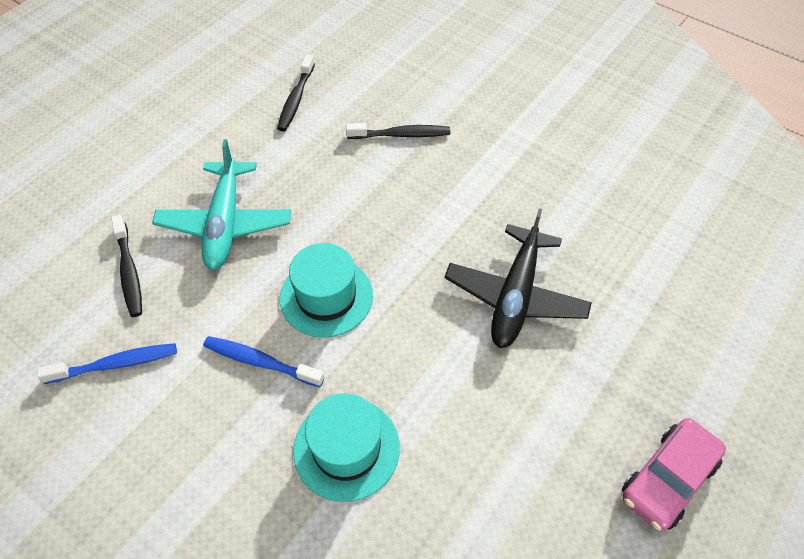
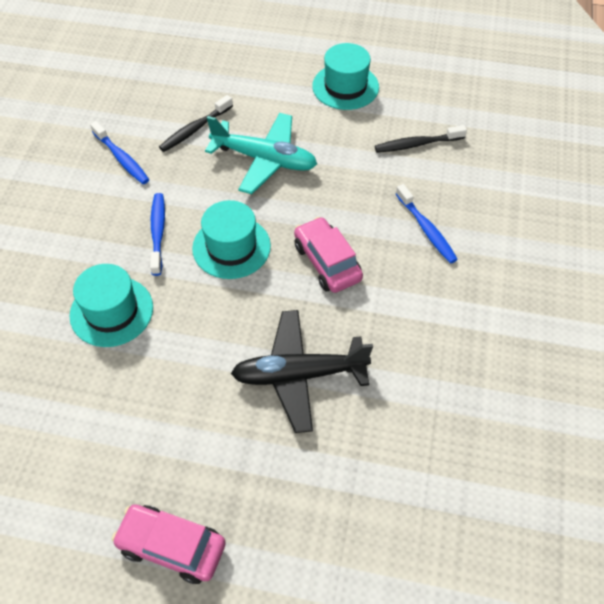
camera: 65 degrees right, 0 degrees up
turquoise plane [152,139,291,270] -> turquoise plane turned 135 degrees counterclockwise [205,113,317,194]
black toothbrush [346,123,450,139] -> blue toothbrush [396,184,458,264]
none -> pink car [294,217,363,293]
none -> turquoise hat [312,43,379,110]

